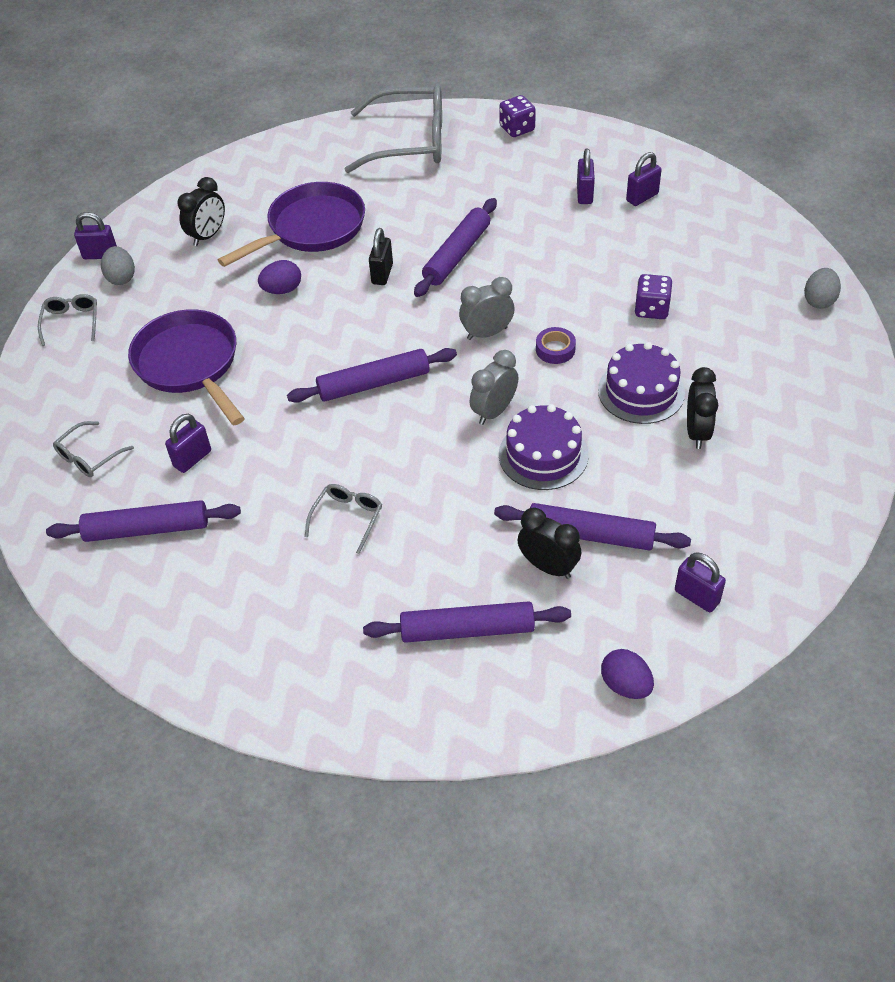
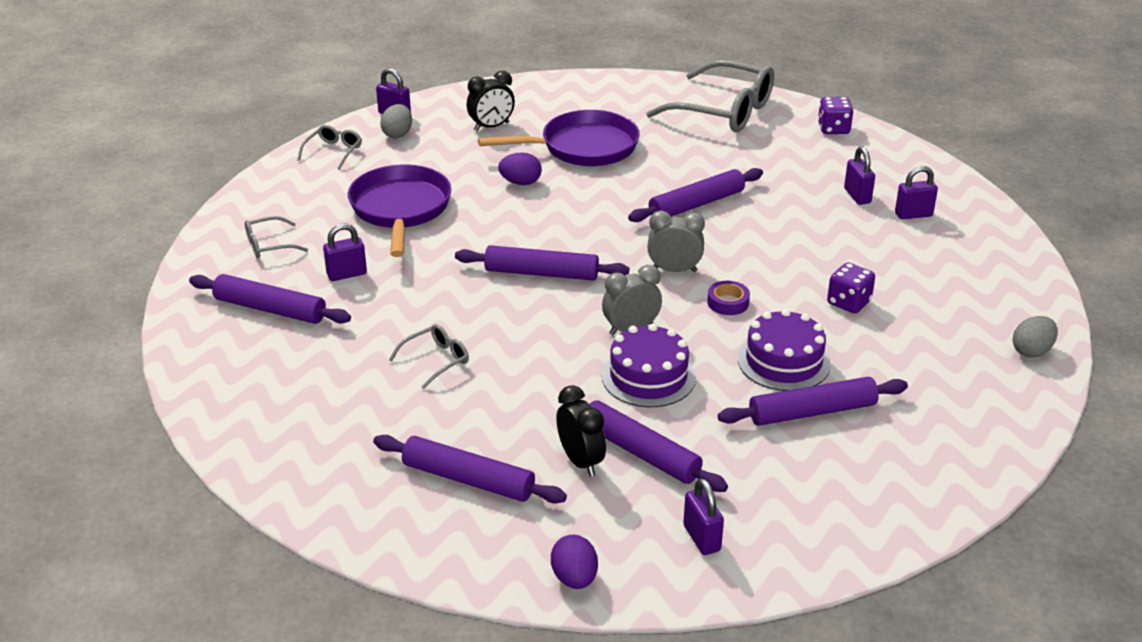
camera: 25 degrees right, 15 degrees down
black padlock [369,228,393,285] -> none
purple padlock [577,149,595,204] -> purple padlock turned 45 degrees counterclockwise [844,146,875,205]
black clock [687,367,718,449] -> purple rolling pin [718,377,908,426]

